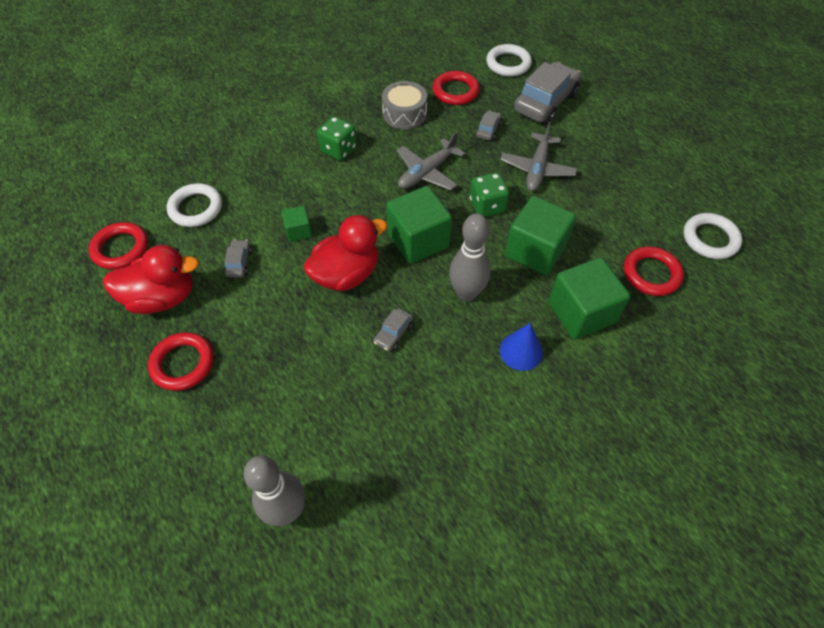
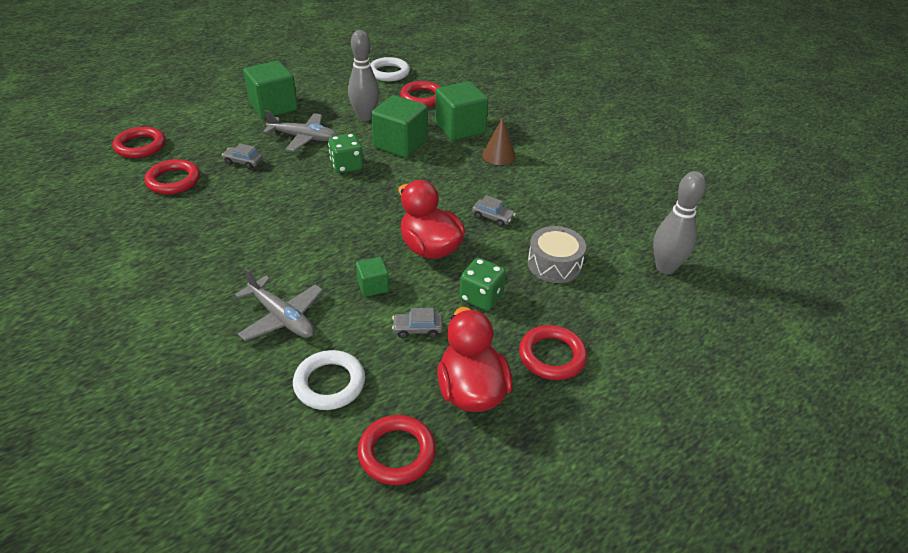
camera: 95 degrees left, 15 degrees down
green dice [317,116,357,161] -> green dice moved to [460,258,506,311]
grey drum [382,81,427,129] -> grey drum moved to [528,226,586,283]
green cube [386,186,452,264] -> green cube moved to [243,61,298,119]
grey plane [397,132,465,190] -> grey plane moved to [235,268,323,341]
grey bowling pin [449,213,491,301] -> grey bowling pin moved to [348,30,379,121]
white ring [486,44,532,77] -> red ring [113,127,165,158]
blue cone [500,323,543,371] -> brown cone [482,117,516,165]
grey car [514,62,581,124] -> none

